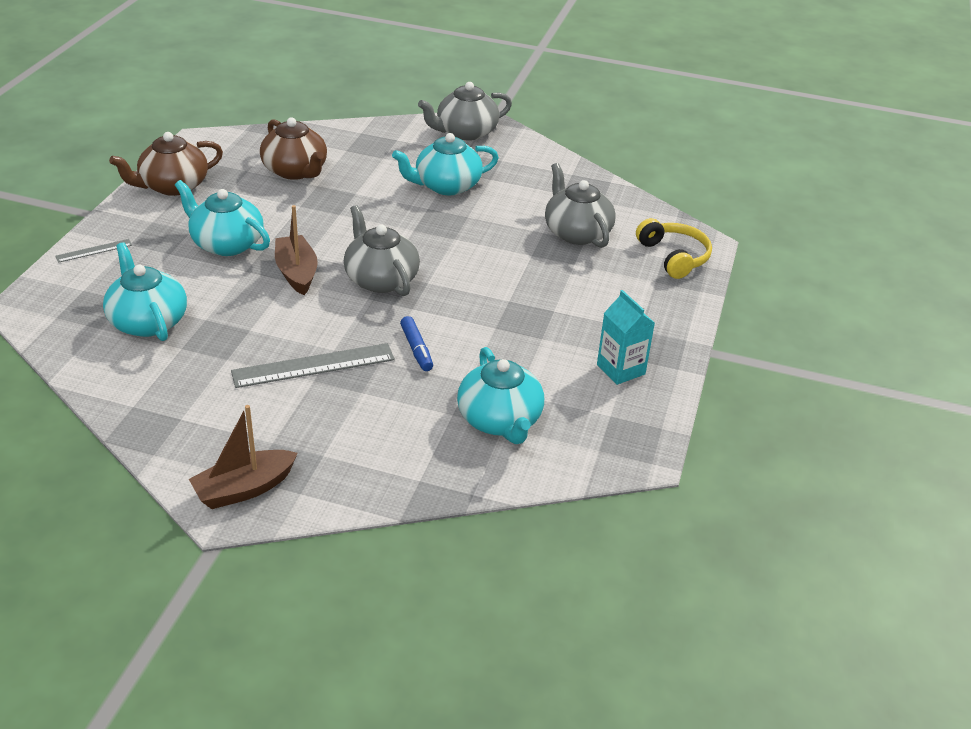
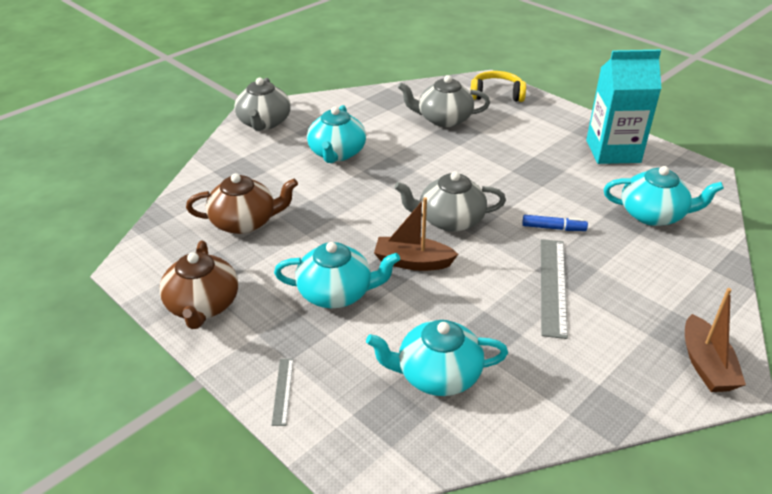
camera: 60 degrees left, 0 degrees up
turquoise teapot [175,180,270,256] -> turquoise teapot turned 150 degrees counterclockwise [274,242,400,308]
turquoise carton [597,290,655,385] -> turquoise carton [586,50,662,164], size x1.73

